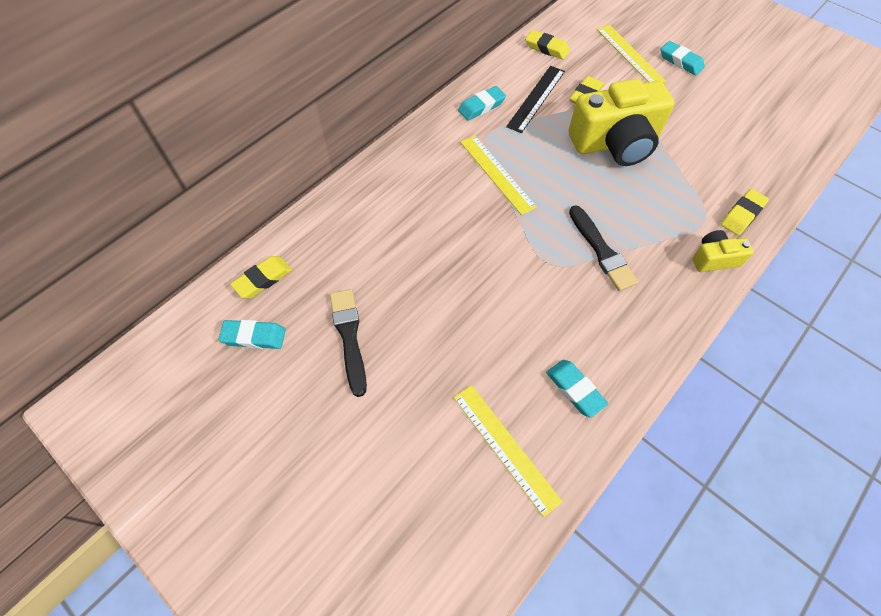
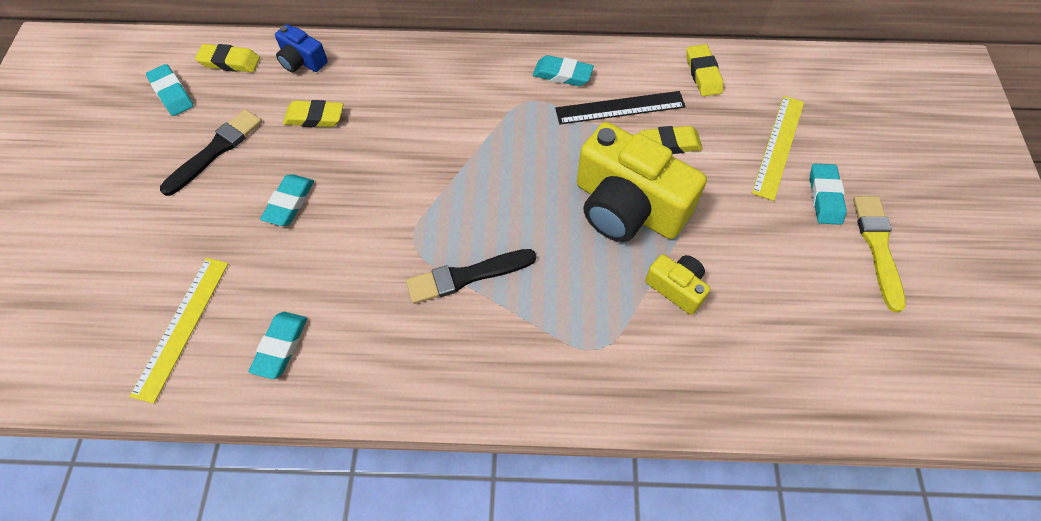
camera: 50 degrees right, 0 degrees up
yellow ruler [460,135,537,215] -> none
black brush [569,205,638,291] -> black brush turned 45 degrees clockwise [406,249,536,304]
yellow camera [692,230,754,272] -> yellow camera moved to [645,254,711,315]
yellow eraser [721,189,769,235] -> yellow eraser moved to [283,100,343,127]
none -> turquoise eraser [260,175,314,226]
none -> blue camera [275,24,328,73]
none -> yellow brush [853,196,906,312]

